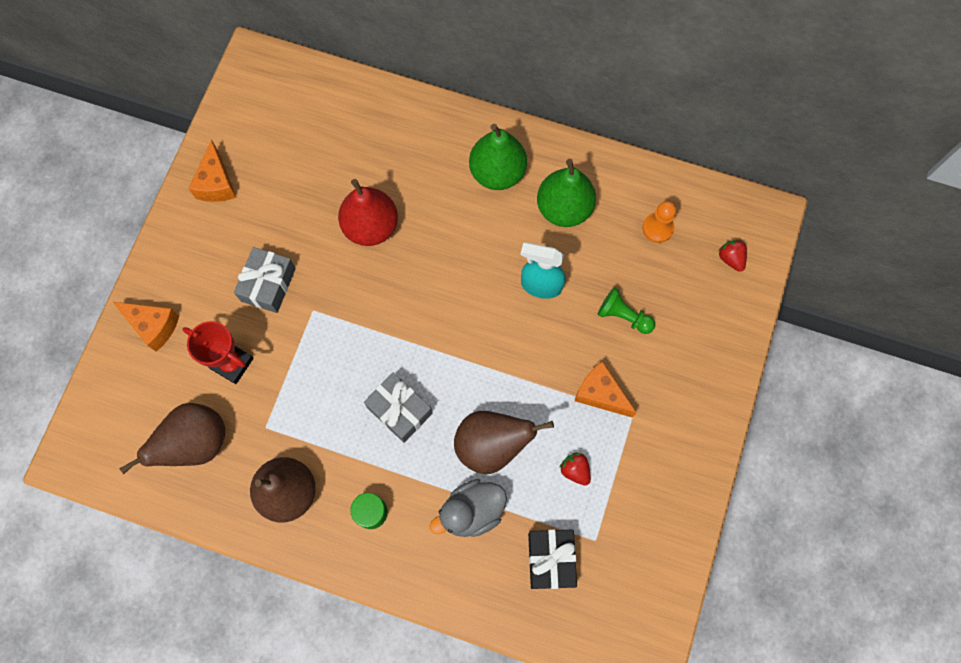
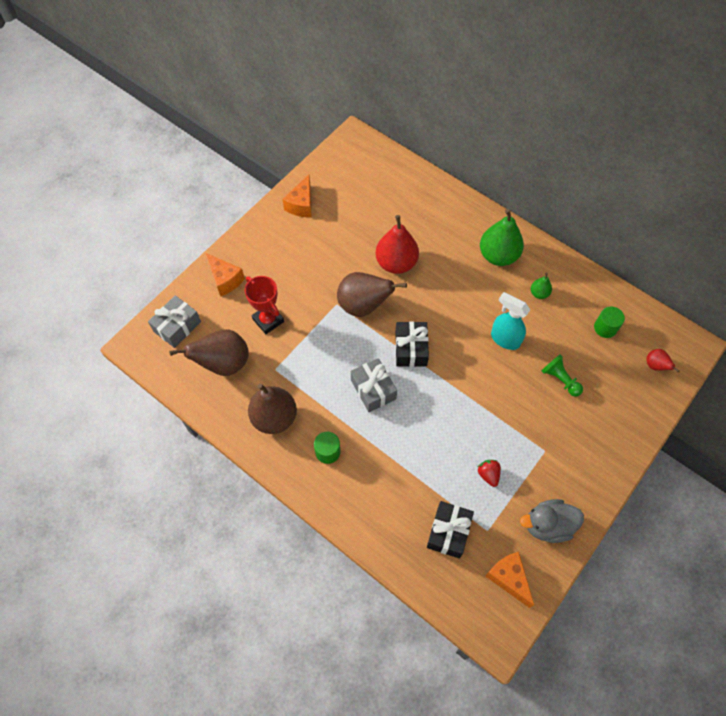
camera: 20 degrees right, 10 degrees down
grey gift [234,247,296,313] -> grey gift moved to [148,295,201,348]
grey duck [429,479,507,537] -> grey duck moved to [520,499,584,543]
brown pear [454,411,554,474] -> brown pear moved to [337,272,407,317]
green pear [537,159,596,227] -> green pear [531,272,552,299], size x0.48
orange cheese [574,362,637,418] -> orange cheese moved to [485,552,534,608]
orange pawn [643,201,676,243] -> green cylinder [594,306,625,338]
red strawberry [718,240,747,272] -> red pear [647,349,679,372]
none -> black gift [395,321,429,367]

